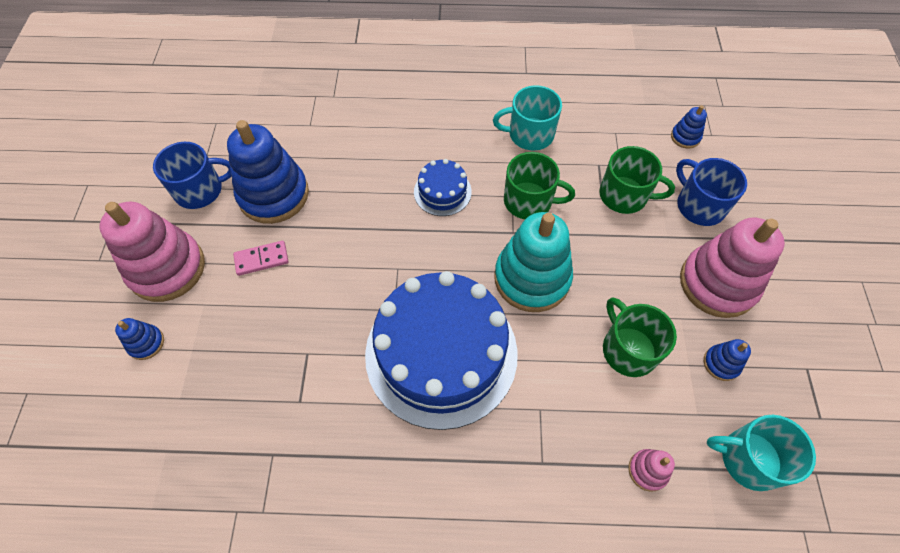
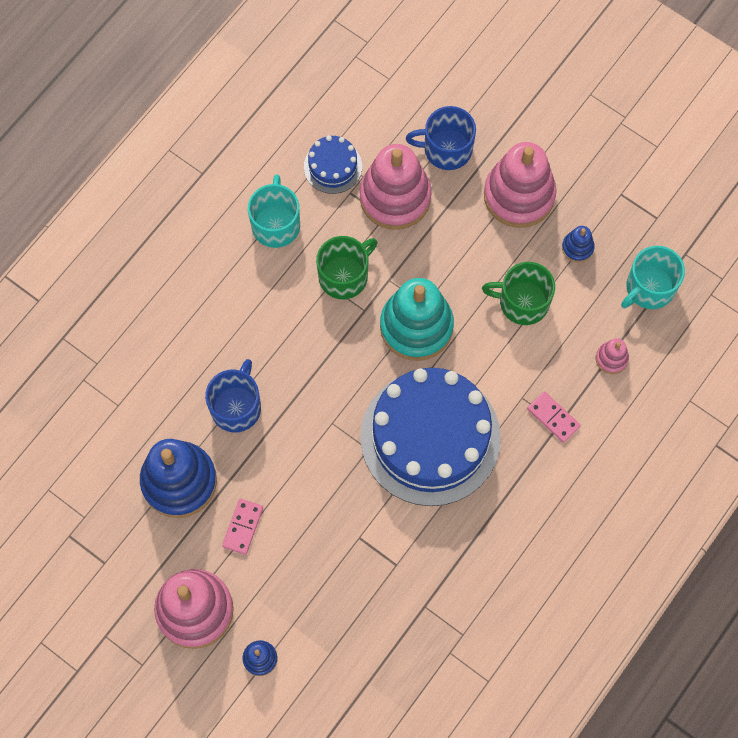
camera: 55 degrees left, 10 degrees up
blue mug [153,142,232,209] -> blue mug moved to [205,359,261,432]
blue cake [414,159,472,216] -> blue cake moved to [304,136,362,194]
turquoise mug [493,85,562,151] -> turquoise mug turned 150 degrees clockwise [248,174,300,248]
green mug [599,146,675,214] -> pink stacking toy [360,144,432,230]
blue stacking toy [671,105,707,149] -> none
none -> pink domino [527,391,581,443]

